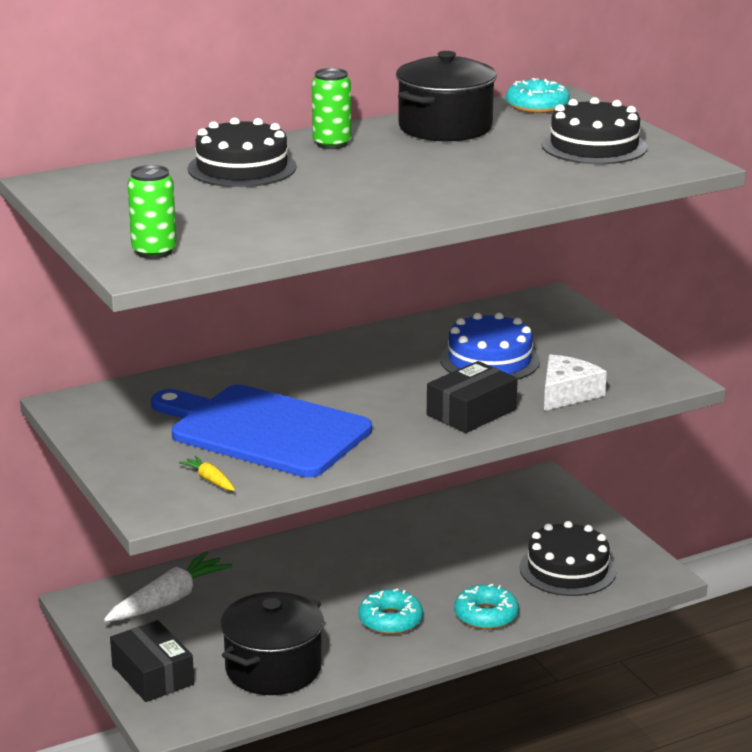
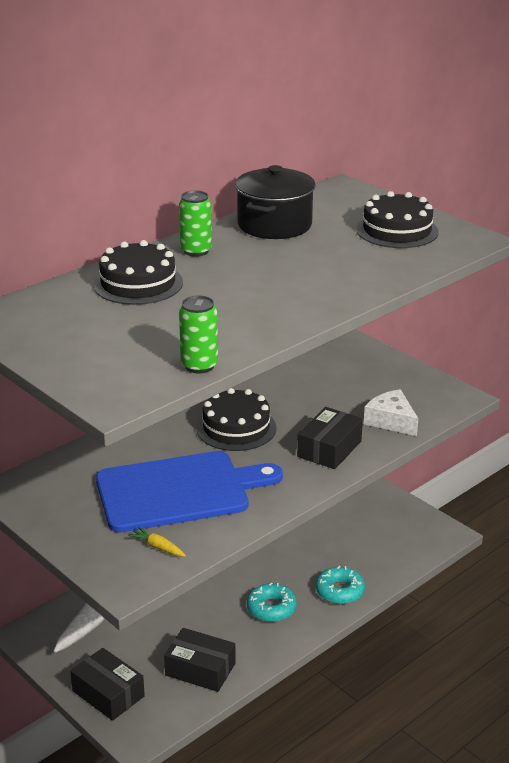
camera: 15 degrees left, 5 degrees up
green can [127,165,176,259] -> green can moved to [179,295,218,373]
blue cutting board [151,385,372,477] -> blue cutting board turned 150 degrees clockwise [96,451,283,533]
black pot [220,592,324,695] -> black box [164,628,236,692]
blue cake [440,313,540,379] -> none
turquoise donut [506,78,570,113] -> none
black cake [520,521,616,596] -> black cake moved to [196,388,277,451]
white cheese [544,355,607,411] -> white cheese turned 60 degrees counterclockwise [364,389,418,436]

